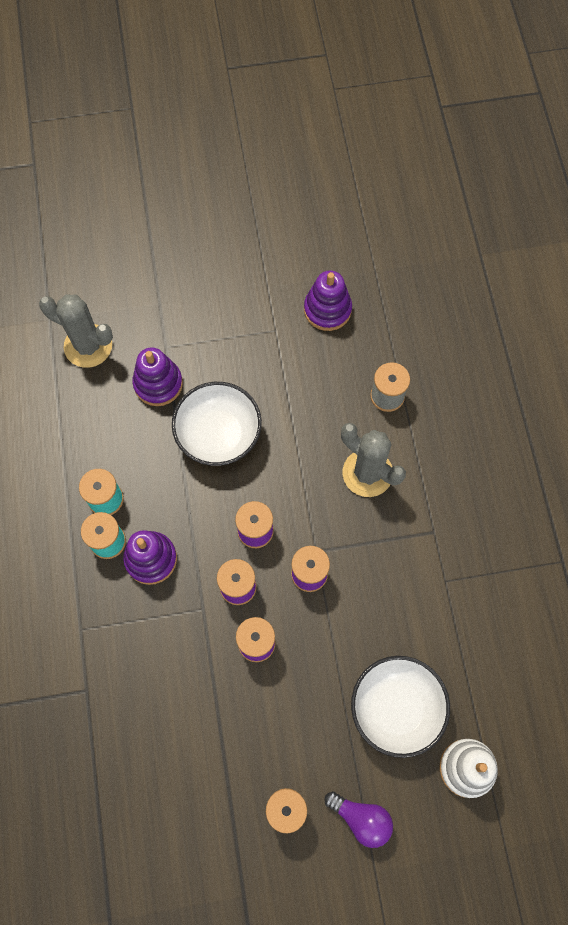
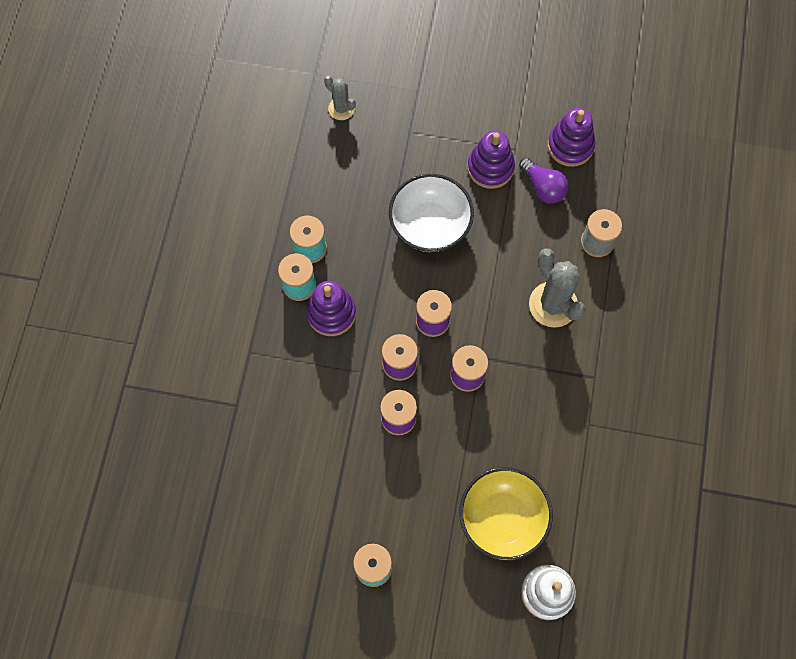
camera: 20 degrees right, 0 degrees up
grey cactus [39,295,113,368] -> grey cactus [324,76,356,120], size x0.58
purple stacking toy [132,347,183,406] -> purple stacking toy moved to [467,130,515,189]
purple light bulb [325,791,393,848] -> purple light bulb moved to [519,158,569,204]
white bowl [351,656,450,758] -> yellow bowl [459,467,553,561]

